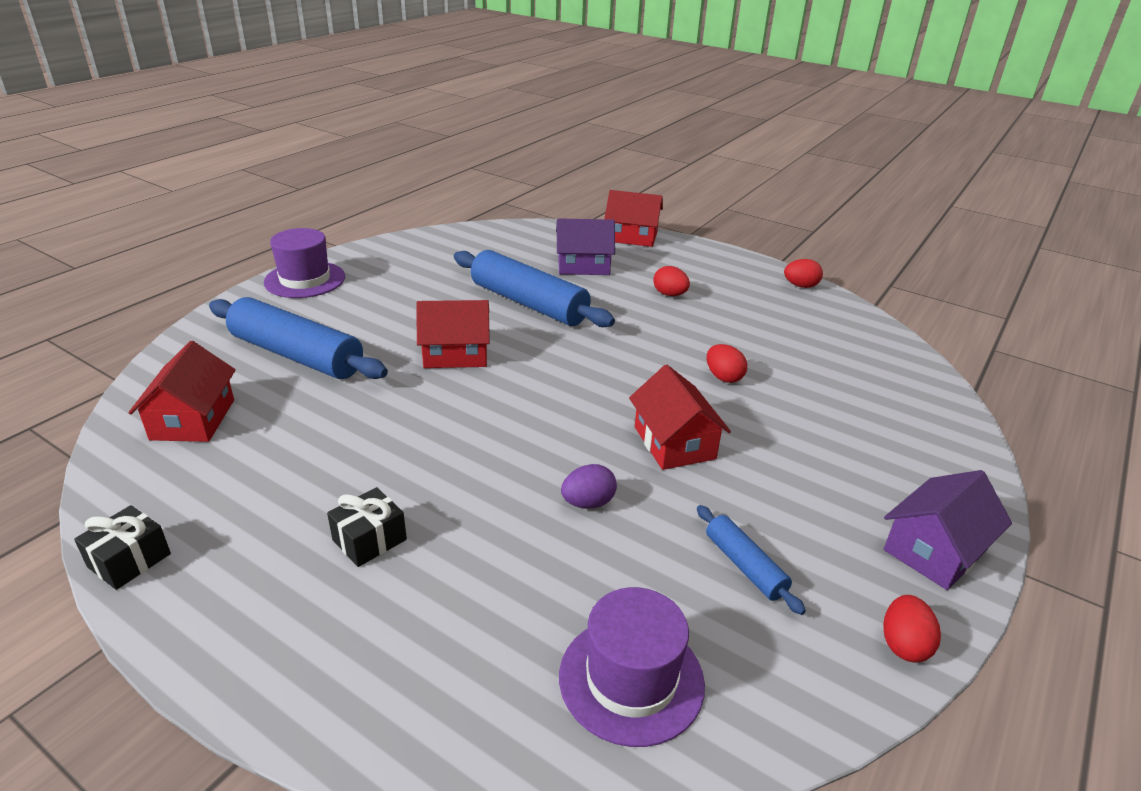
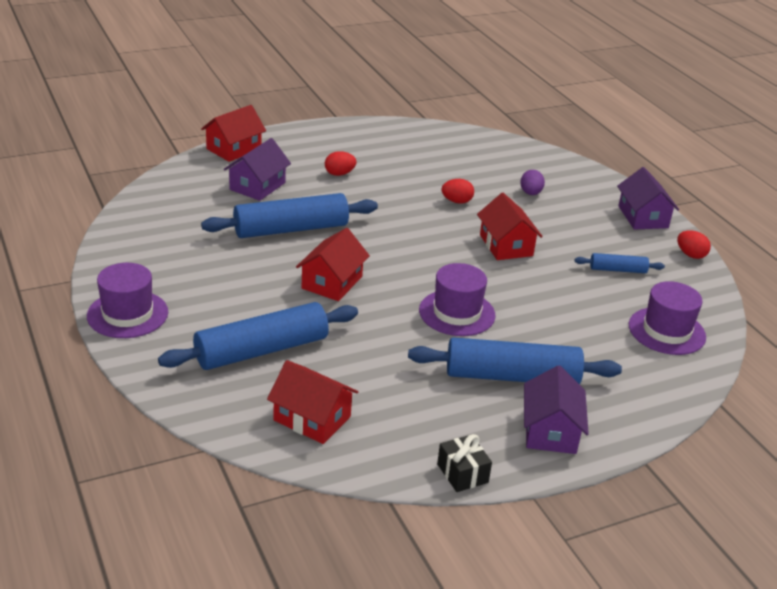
camera: 60 degrees left, 0 degrees up
black gift [327,487,407,567] -> blue rolling pin [408,337,622,385]
purple egg [561,464,617,508] -> purple egg moved to [520,170,545,195]
red house [629,365,731,470] -> red house turned 60 degrees clockwise [477,193,543,260]
red egg [784,259,823,288] -> none
none -> purple hat [419,263,496,336]
none -> purple house [524,365,589,454]

